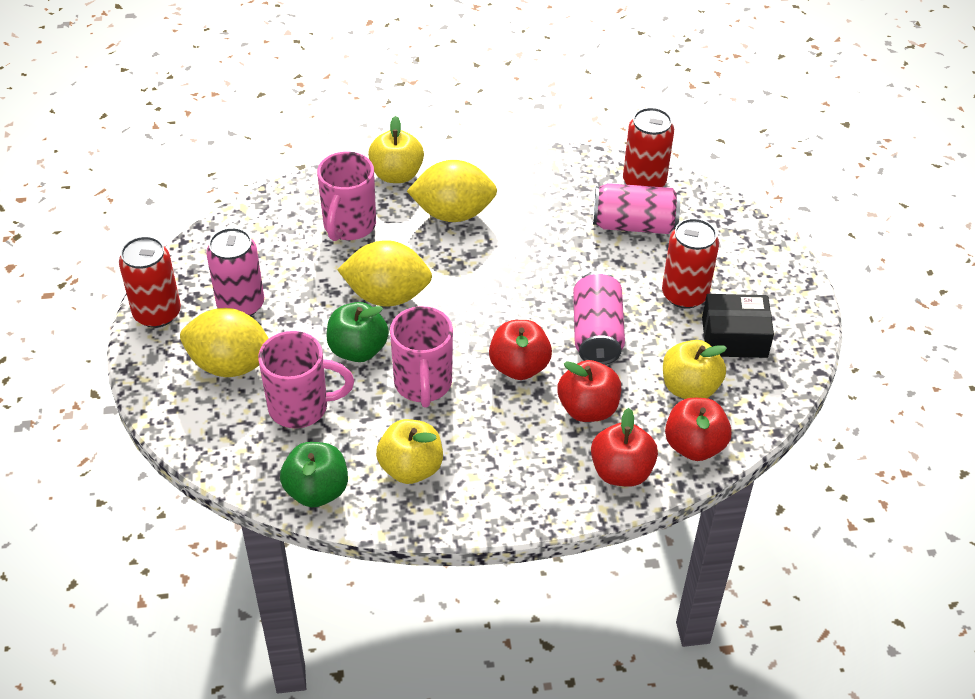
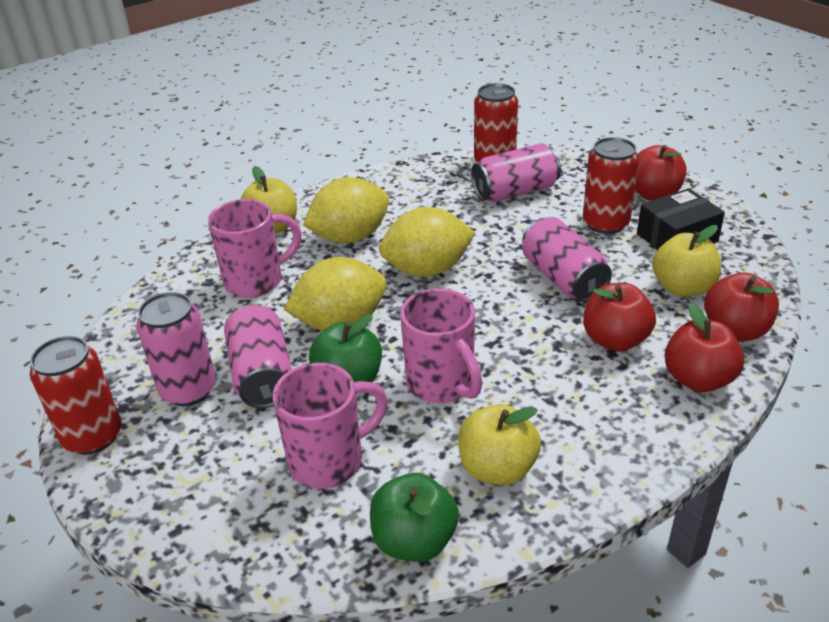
camera: 25 degrees left, 10 degrees down
yellow lemon [180,308,269,377] -> yellow lemon moved to [379,207,475,277]
pink mug [317,151,376,241] -> pink mug turned 105 degrees counterclockwise [208,199,302,298]
red apple [489,320,552,380] -> red apple moved to [635,145,686,200]
none -> pink can [224,304,292,408]

